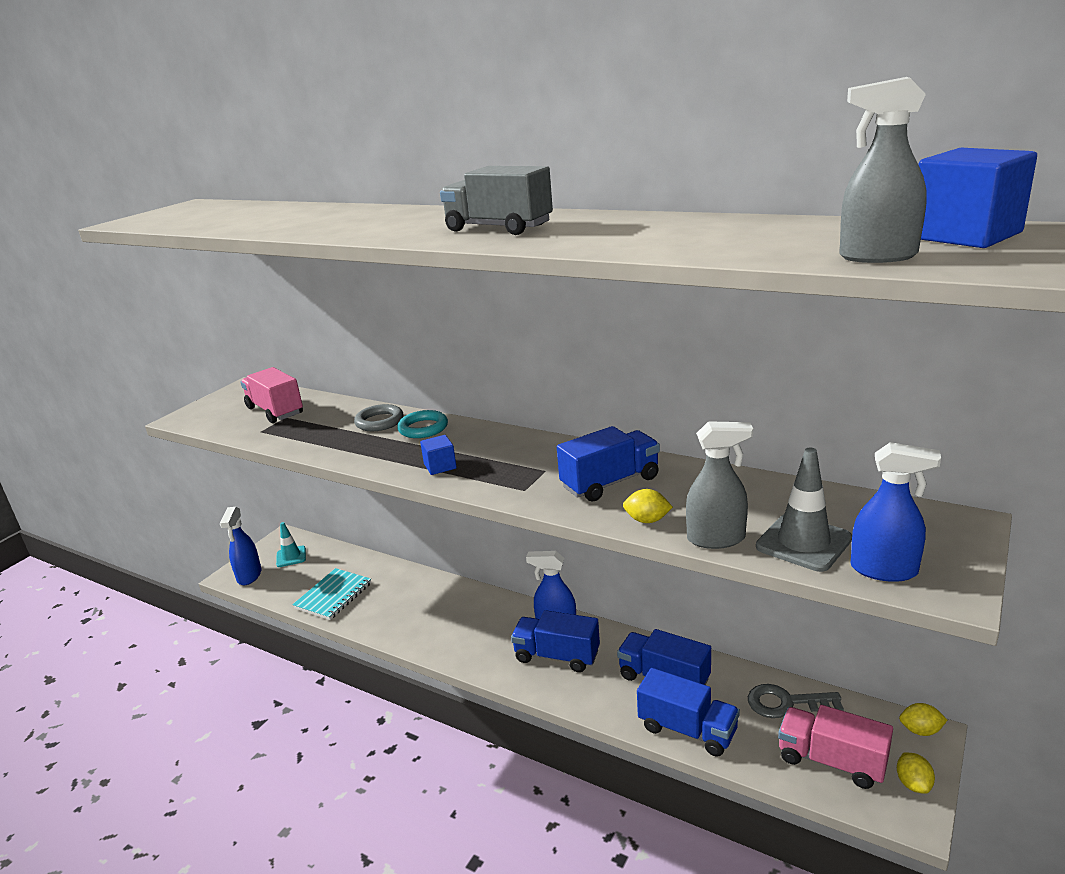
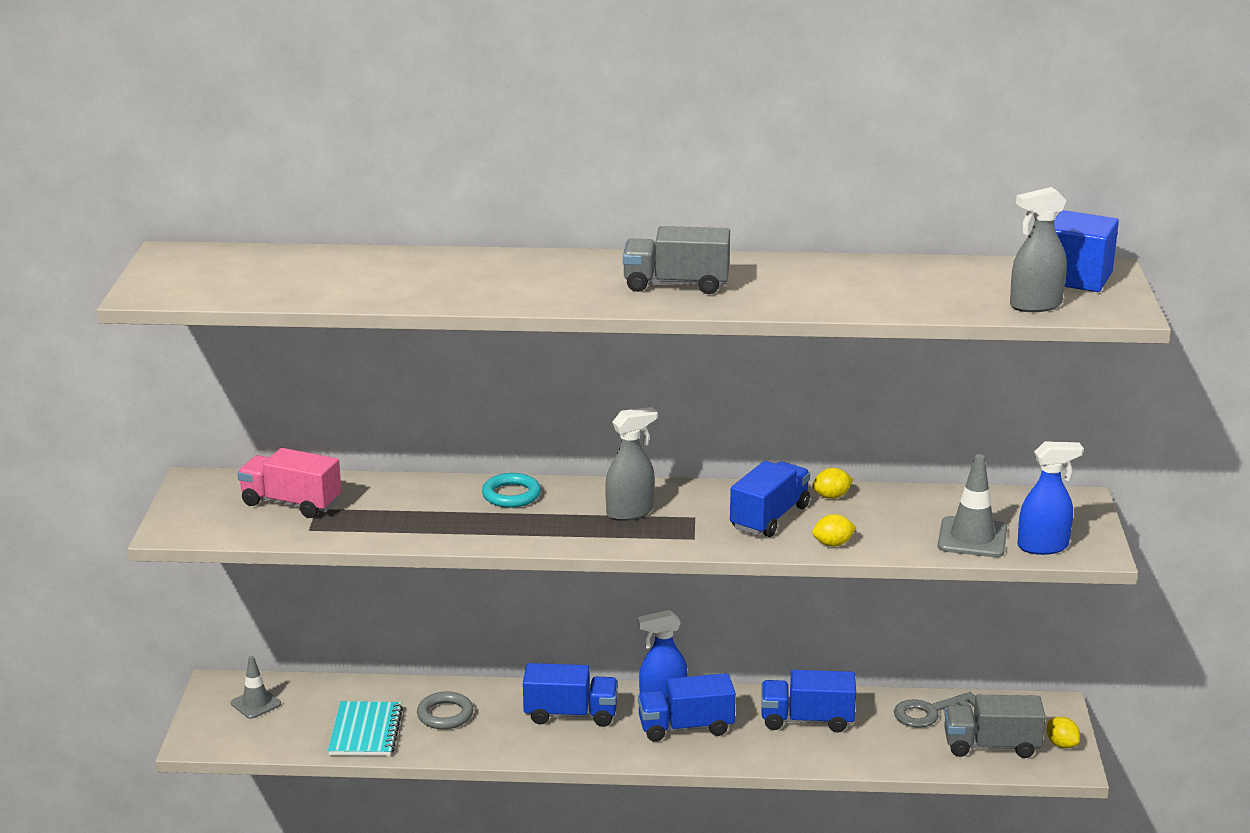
camera: 30 degrees left, 0 degrees up
blue spray bottle [220,507,261,585] -> none
turquoise traffic cone [276,522,306,567] -> grey traffic cone [231,656,281,719]
grey ring [354,404,403,431] -> grey ring moved to [417,692,473,729]
blue cube [420,435,457,475] -> none
blue truck [637,668,740,757] -> blue truck moved to [523,663,618,727]
grey spray bottle [686,421,753,549] -> grey spray bottle moved to [605,407,657,521]
pink truck [778,705,893,789] -> grey truck [944,695,1046,758]
yellow lemon [899,703,947,736] -> yellow lemon moved to [812,468,853,499]

